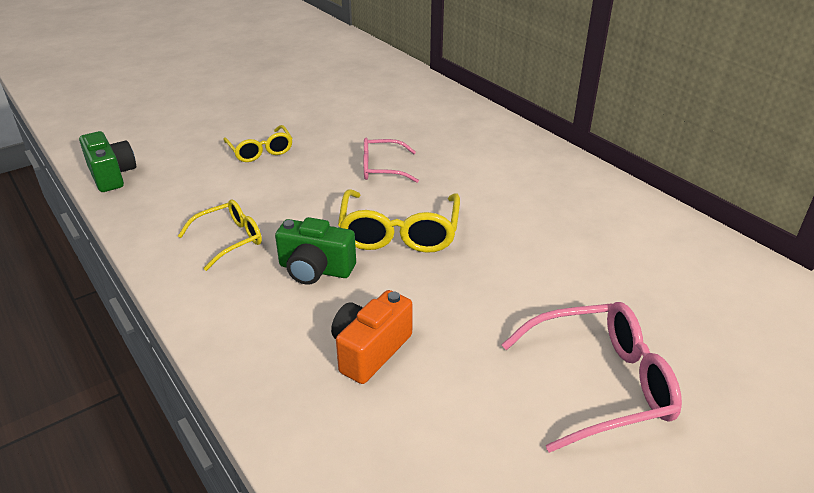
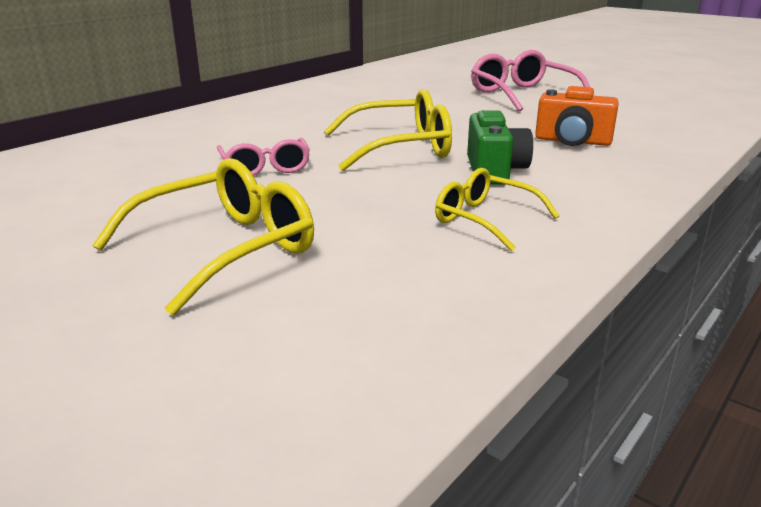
camera: 105 degrees left, 10 degrees down
green camera [79,131,136,192] -> none
yellow glasses [223,125,293,162] -> yellow glasses [92,158,314,316], size x1.59

